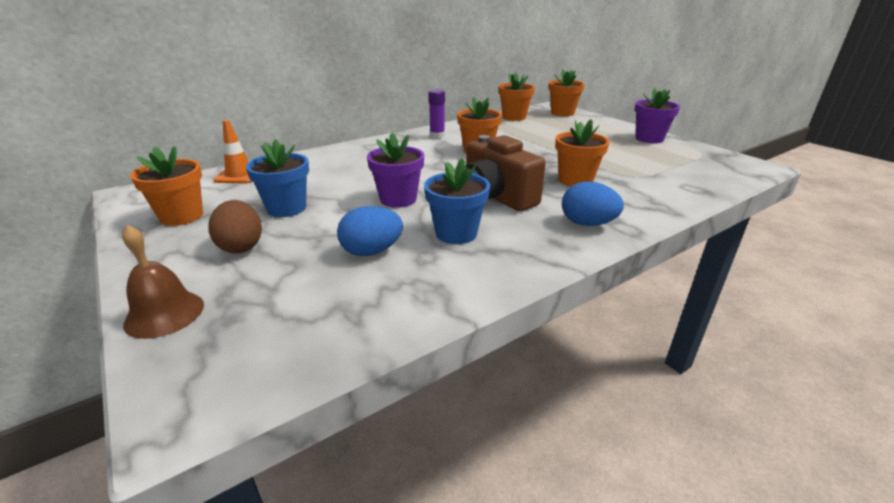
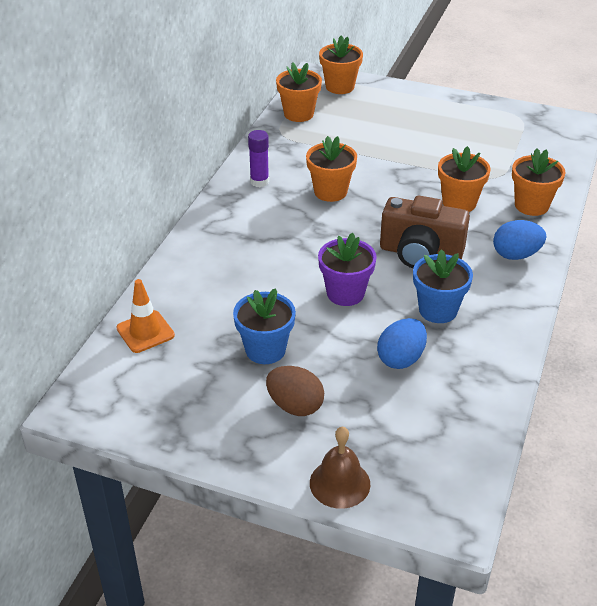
camera: 35 degrees left, 10 degrees up
orange flower pot [130,146,203,226] -> orange flower pot moved to [512,148,566,216]
purple flower pot [635,88,680,143] -> none

